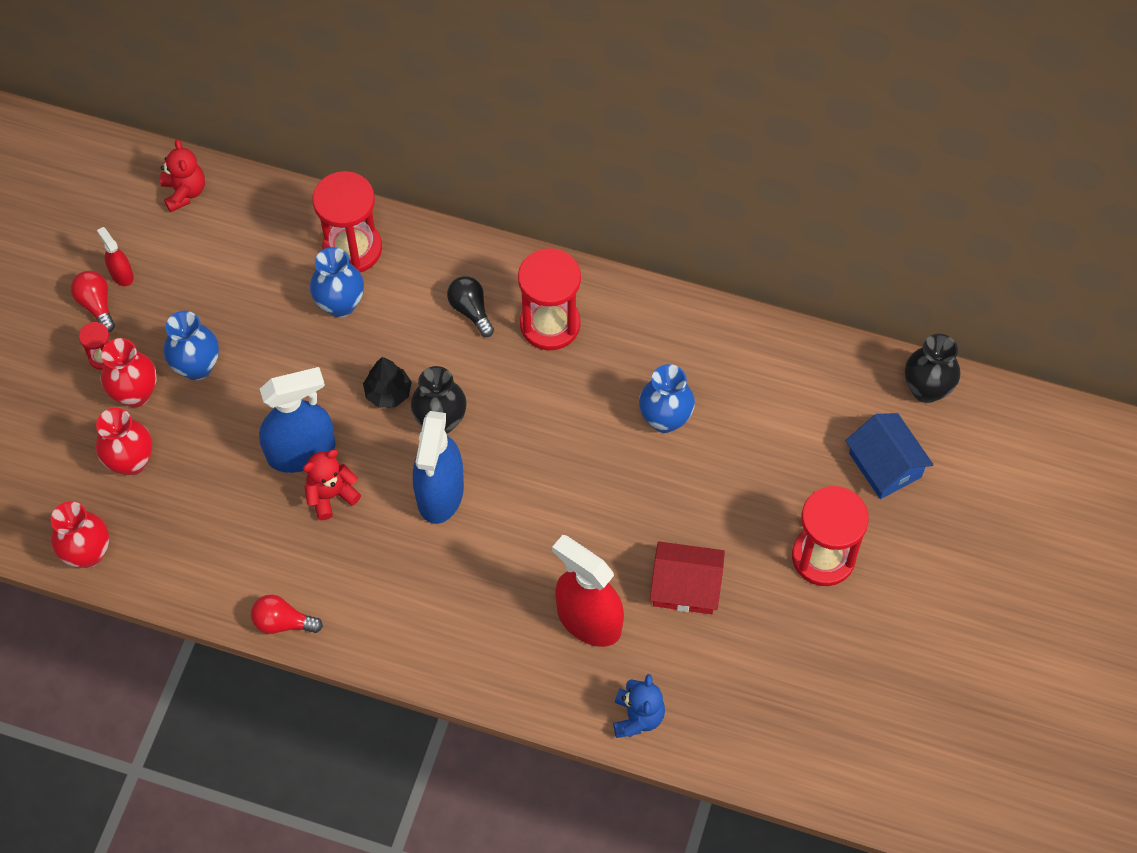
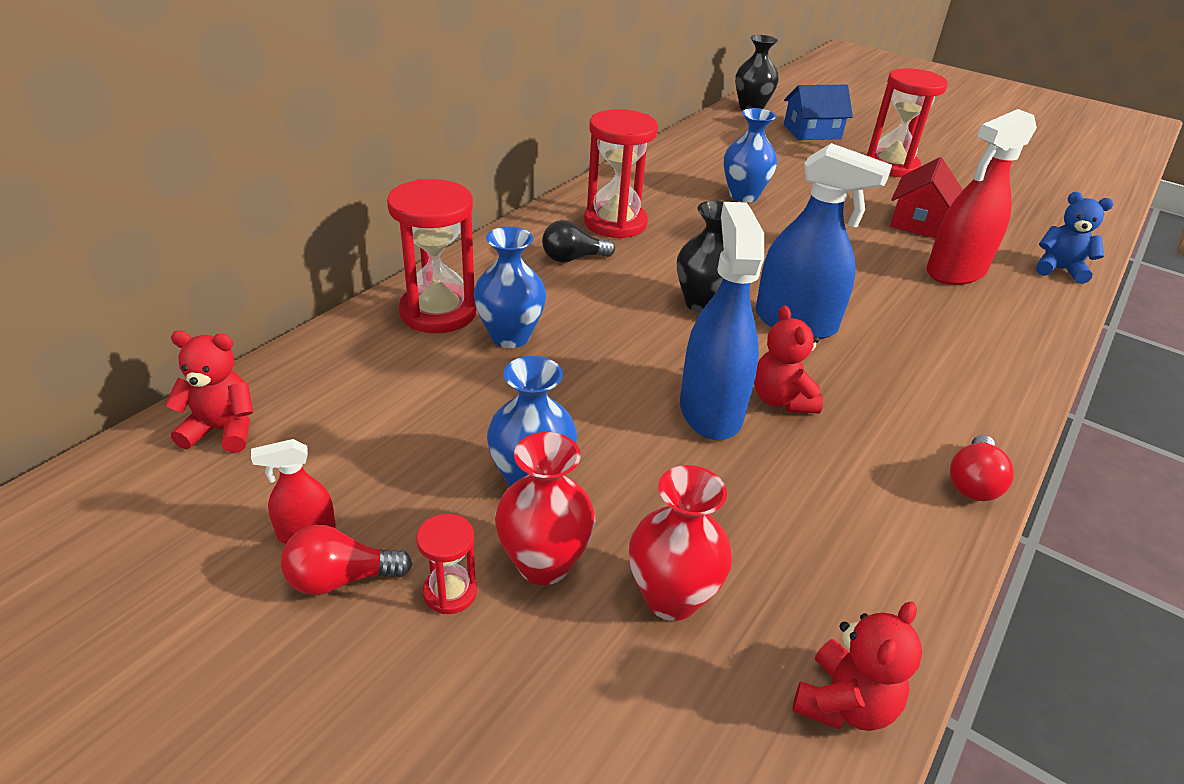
camera: 75 degrees left, 25 degrees down
red vase [51,501,109,568] -> red teddy bear [793,601,922,731]
black tree [363,357,412,408] -> none

